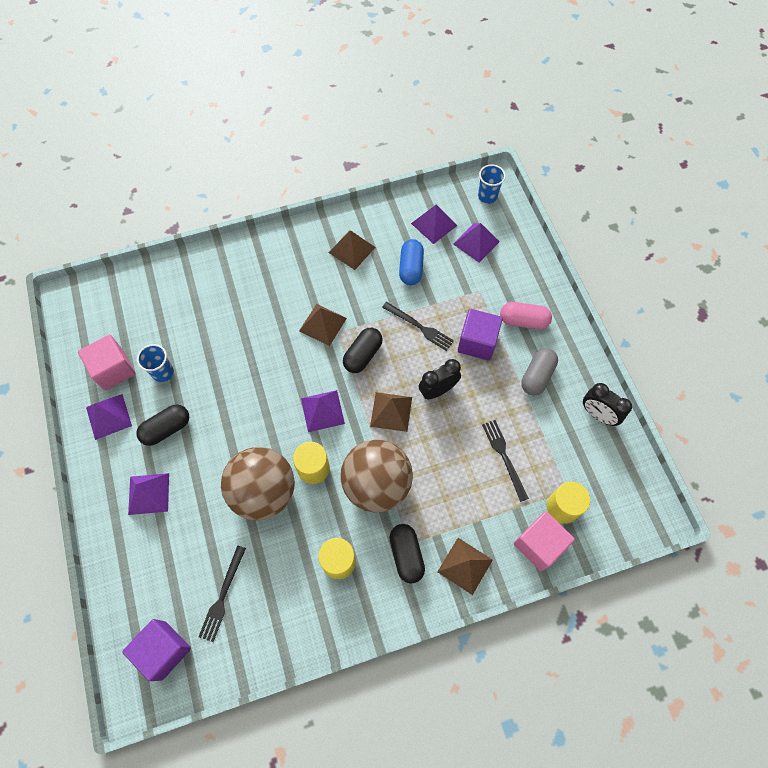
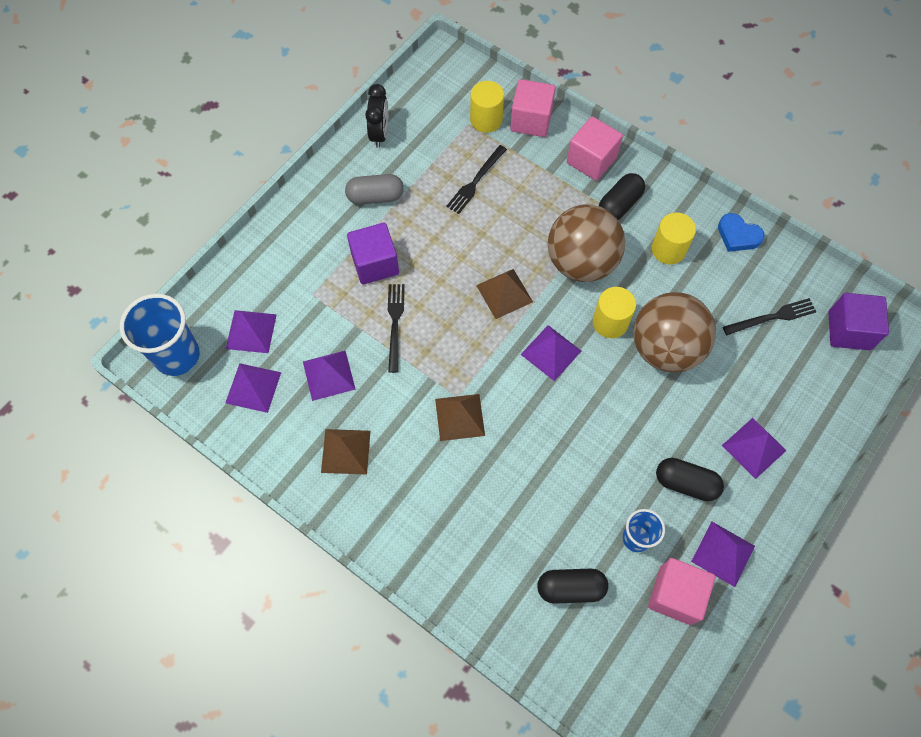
camera: 125 degrees left, 0 degrees up
black capsule [343,328,383,373] -> black capsule moved to [537,569,608,604]
blue capsule [399,239,424,285] -> purple pyramid [303,351,355,401]
black clock [419,359,461,399] -> none
brown pyramid [438,538,493,595] -> pink cube [567,116,623,181]
blue cup [478,164,506,204] -> blue cup [120,294,200,376], size x1.76
pink capsule [500,302,552,329] -> none
none -> blue heart [718,213,765,252]

